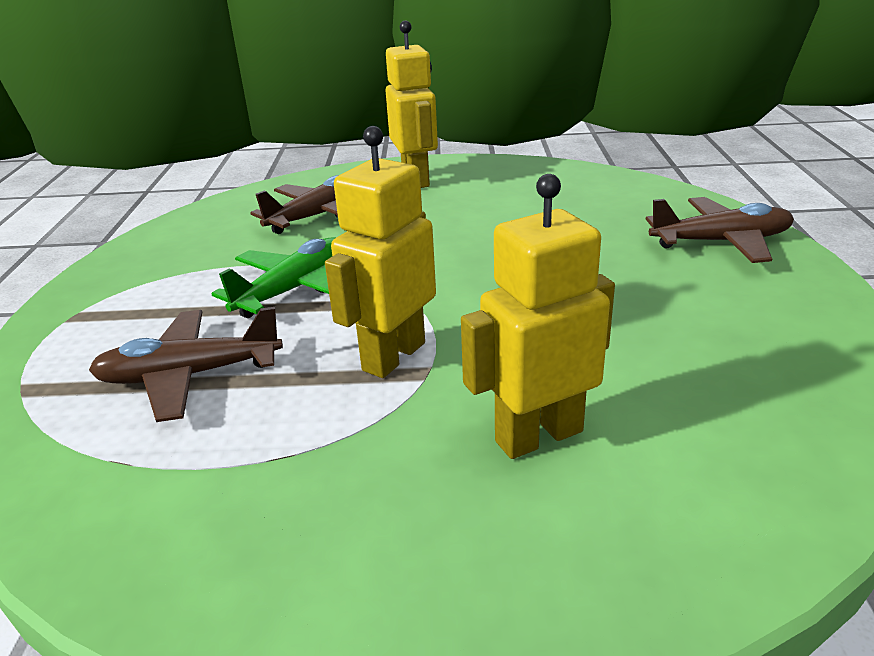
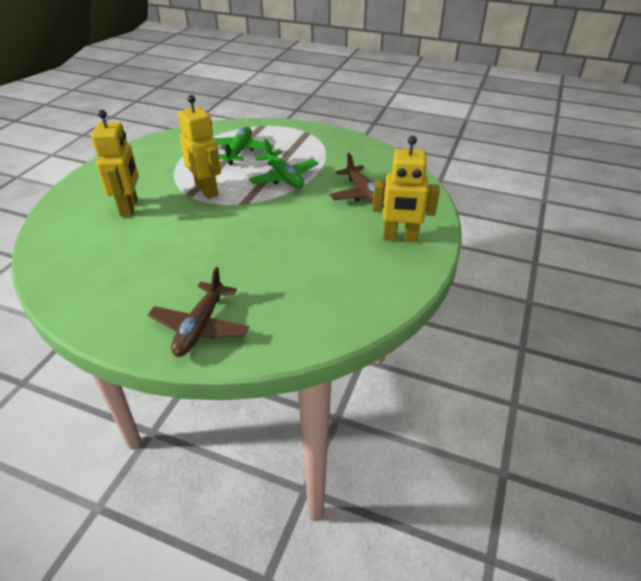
camera: 110 degrees right, 10 degrees up
brown plane [89,307,283,422] -> green plane [214,127,274,165]

